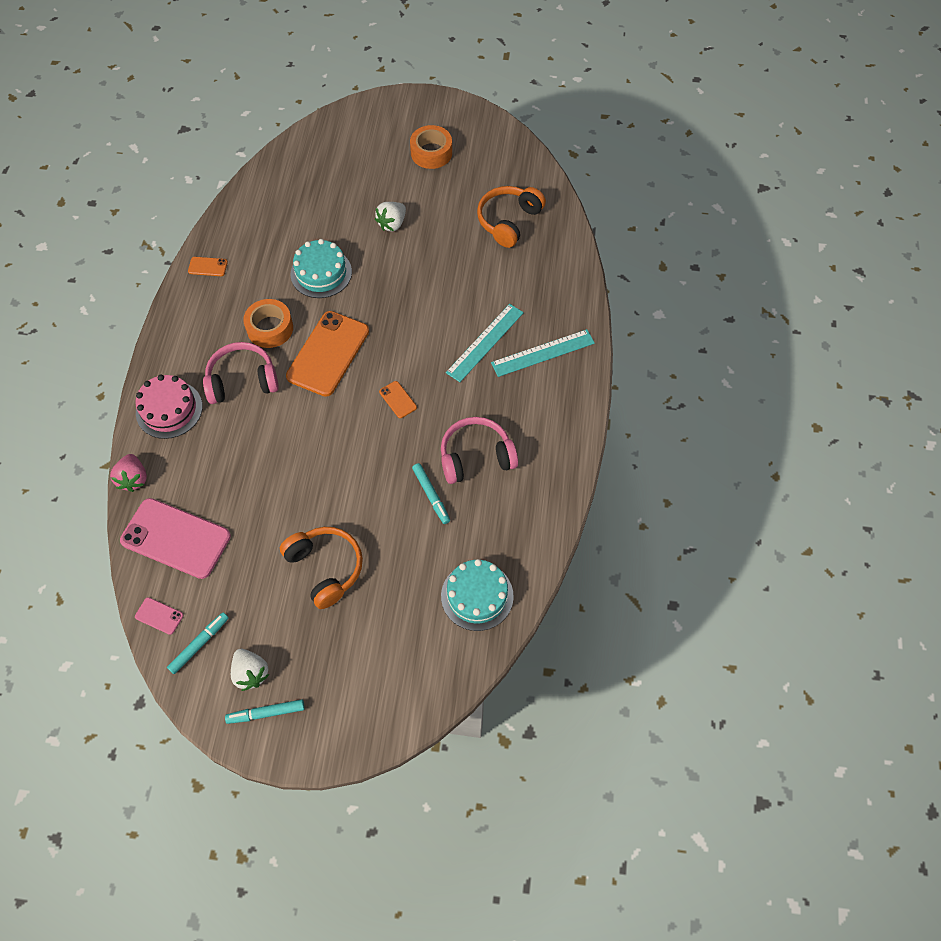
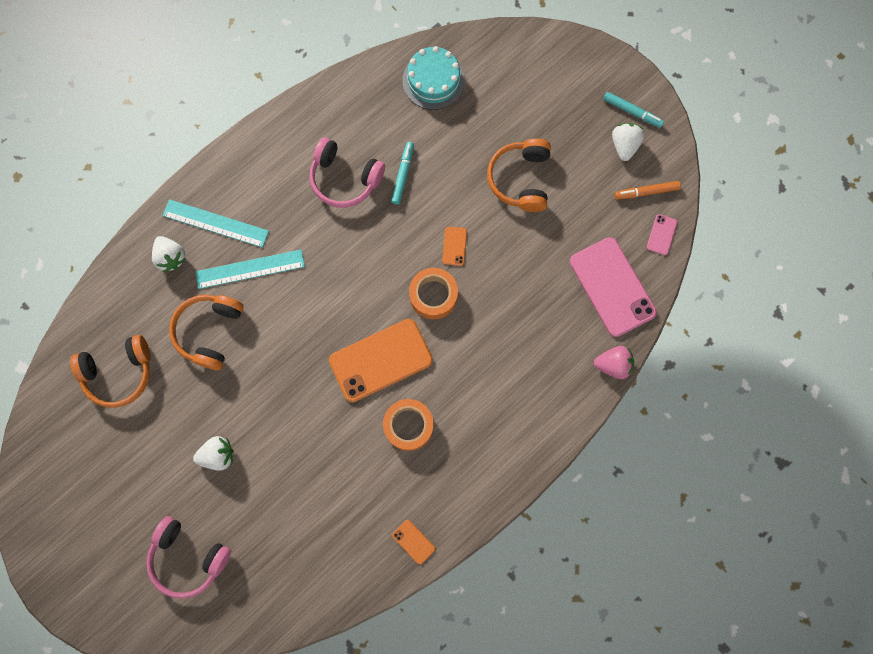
camera: 140 degrees left, 15 degrees up
pink strawberry [110,454,147,492] -> pink strawberry turned 60 degrees clockwise [594,346,634,379]
pink phone [135,597,183,635] -> pink phone turned 45 degrees clockwise [647,214,677,255]
pink cake [136,375,203,439] -> none
turquoise marker [167,612,229,674] -> orange marker [615,181,681,200]
pink headphones [203,342,279,404] -> pink headphones moved to [146,516,231,599]
turquoise cake [290,239,352,298] -> none
orange phone [379,381,417,418] -> orange phone moved to [442,227,467,266]
orange tape [410,125,452,169] -> orange tape moved to [409,268,458,319]
none -> white strawberry [152,236,186,272]
none -> orange headphones [169,295,244,371]

